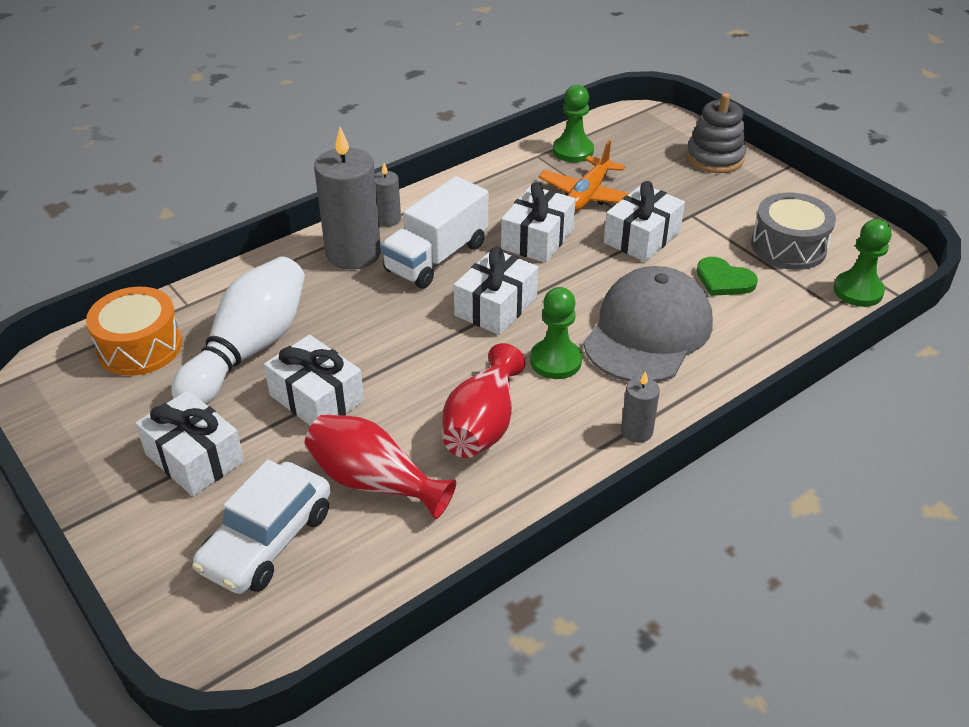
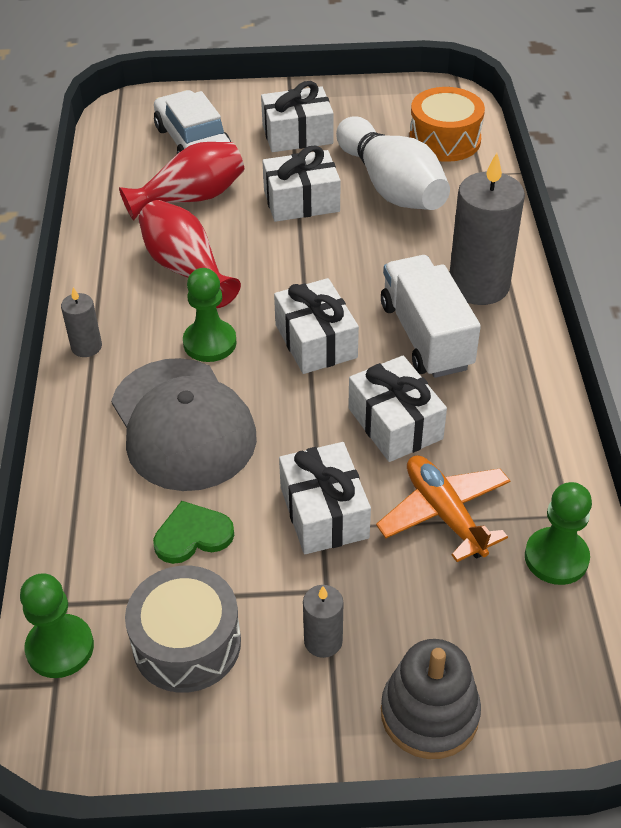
camera: 125 degrees right, 5 degrees up
grey candle [375,163,401,226] -> grey candle moved to [303,585,343,658]

